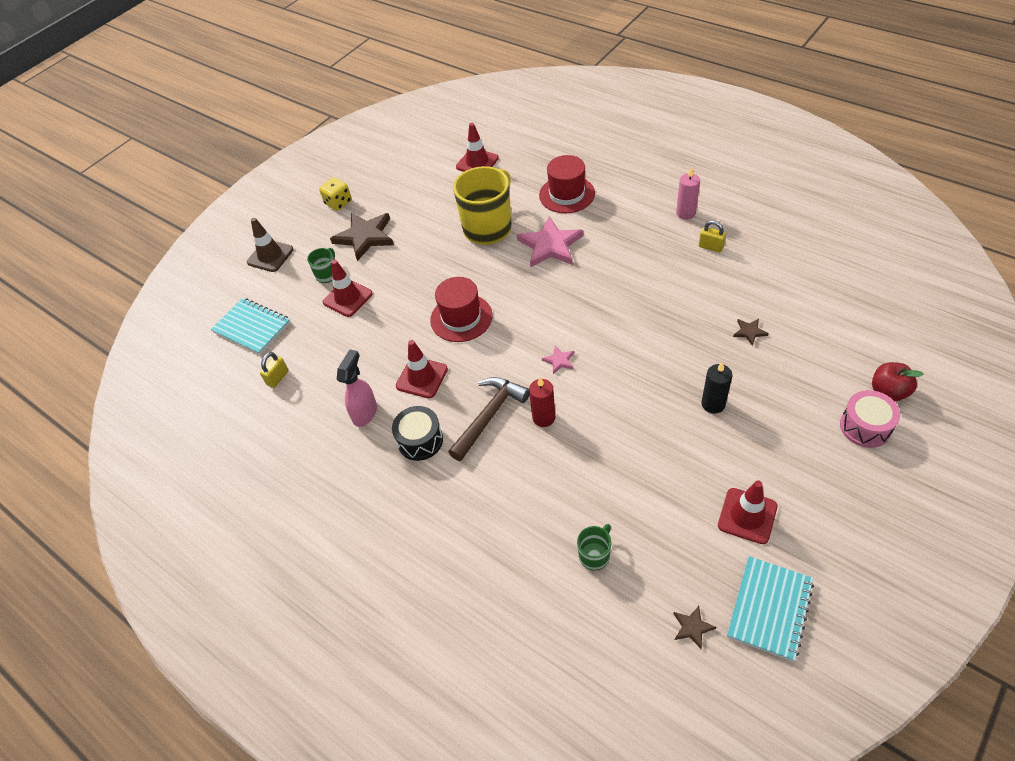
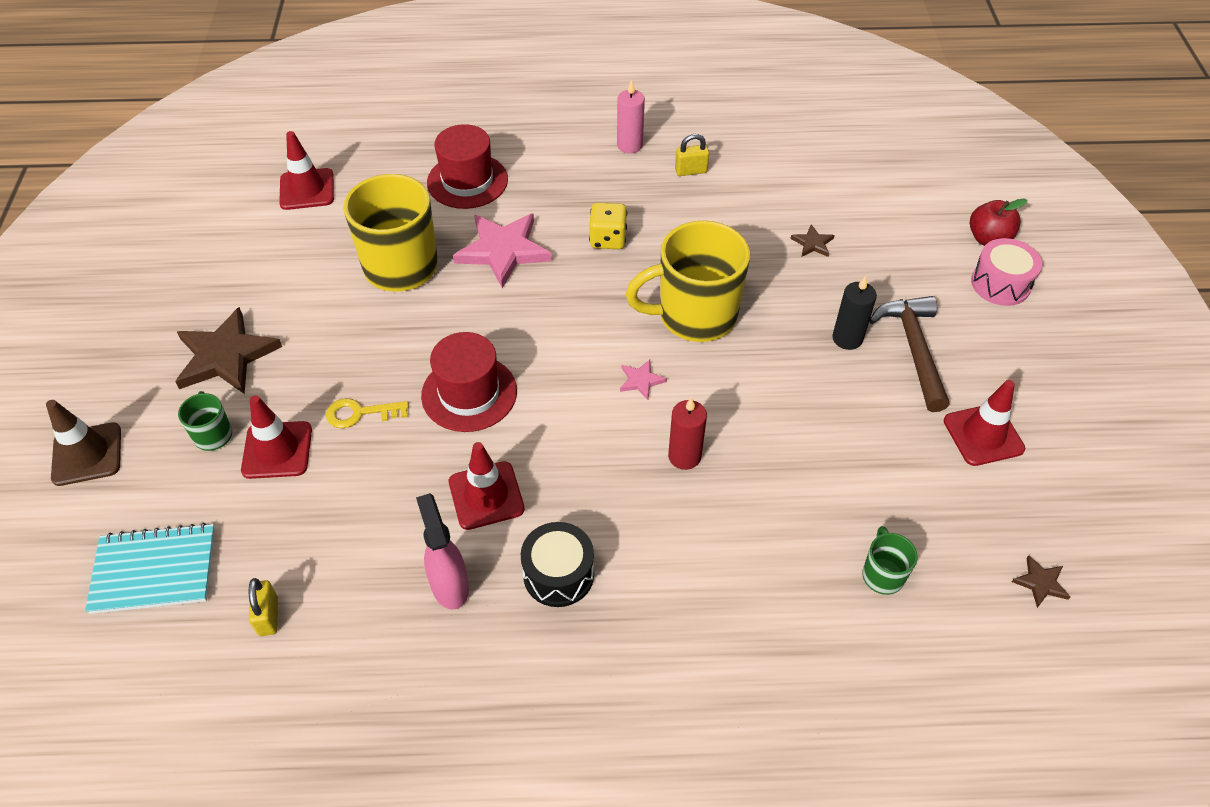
camera: 45 degrees left, 0 degrees up
yellow dice [319,177,352,211] -> yellow dice moved to [589,202,627,249]
brown hammer [448,377,529,461] -> brown hammer moved to [869,296,950,412]
turquoise notebook [727,556,814,662] -> none
none -> yellow key [326,398,409,428]
none -> yellow mug [626,221,750,342]

